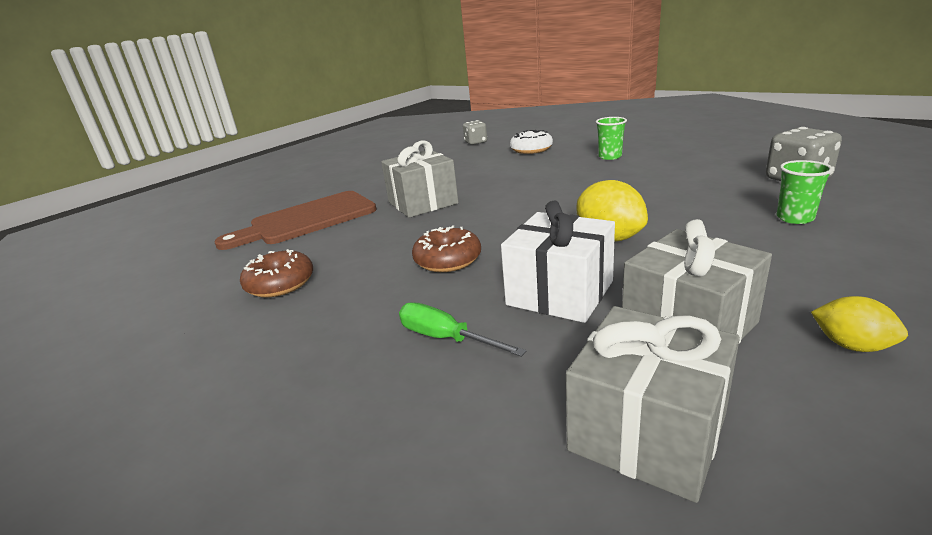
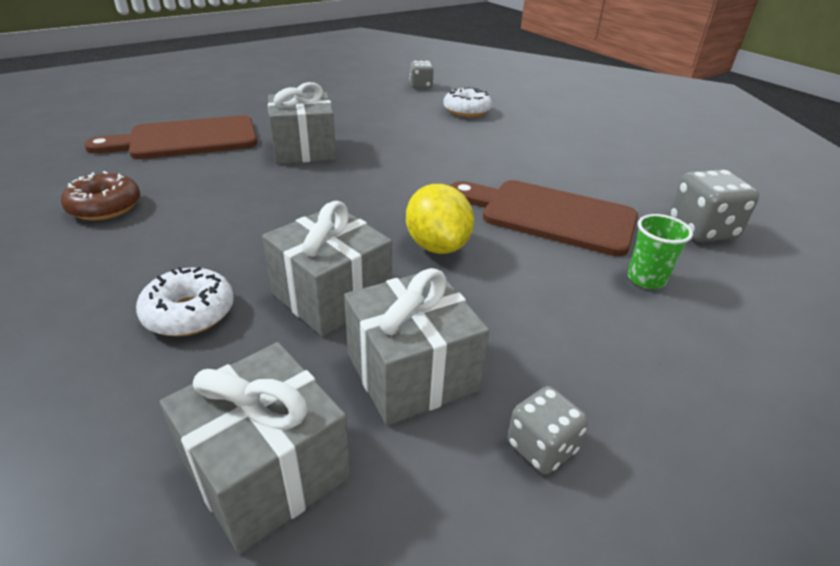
camera: 10 degrees right, 10 degrees up
green screwdriver [399,303,527,357] -> white donut [136,267,234,336]
brown donut [412,225,481,272] -> none
white gift [501,201,615,323] -> grey gift [262,201,392,337]
green cup [596,117,627,160] -> none
yellow lemon [811,296,908,352] -> grey dice [507,386,589,475]
none -> brown cutting board [450,180,638,256]

